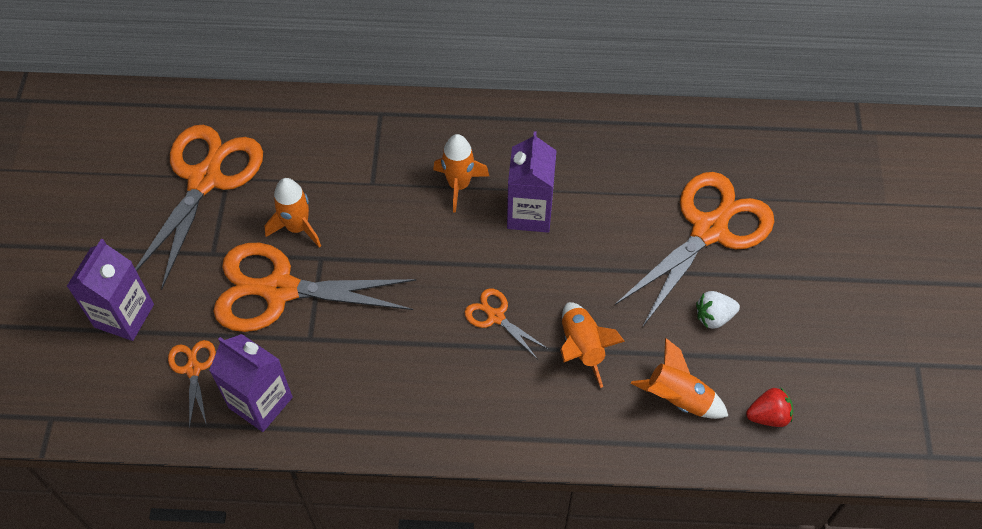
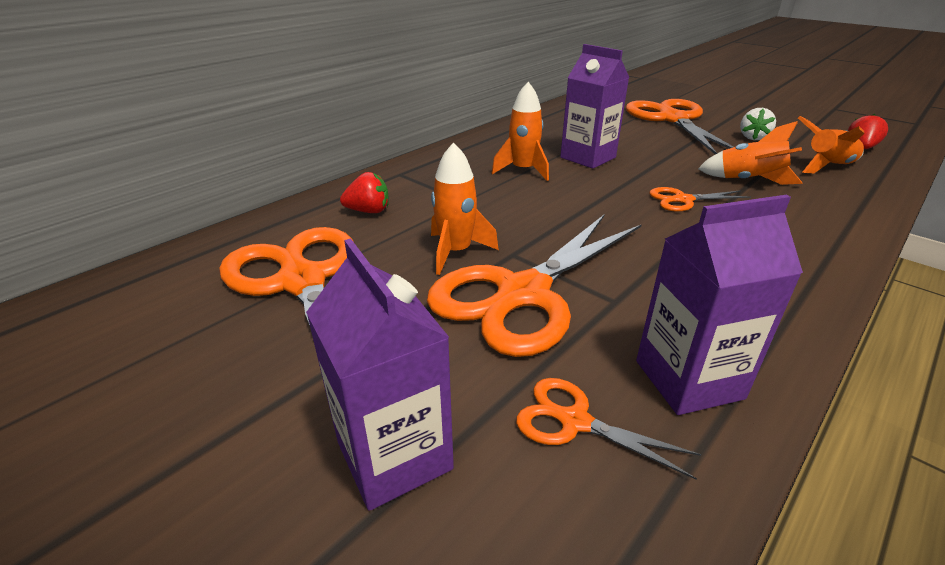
camera: 50 degrees left, 25 degrees down
none -> red strawberry [340,172,389,213]

